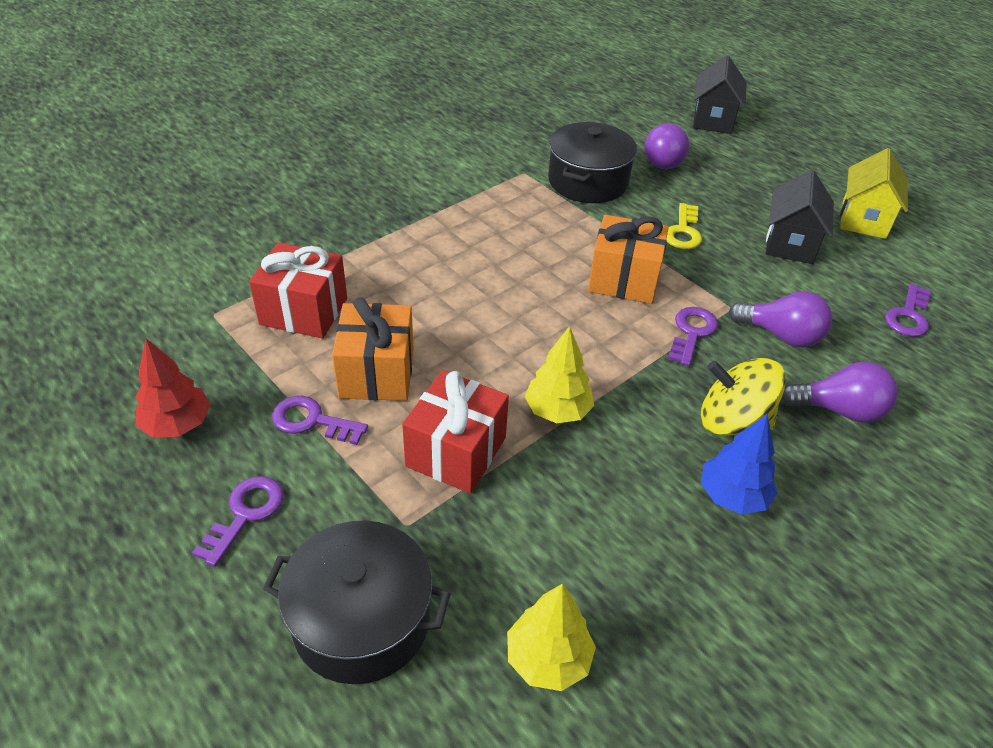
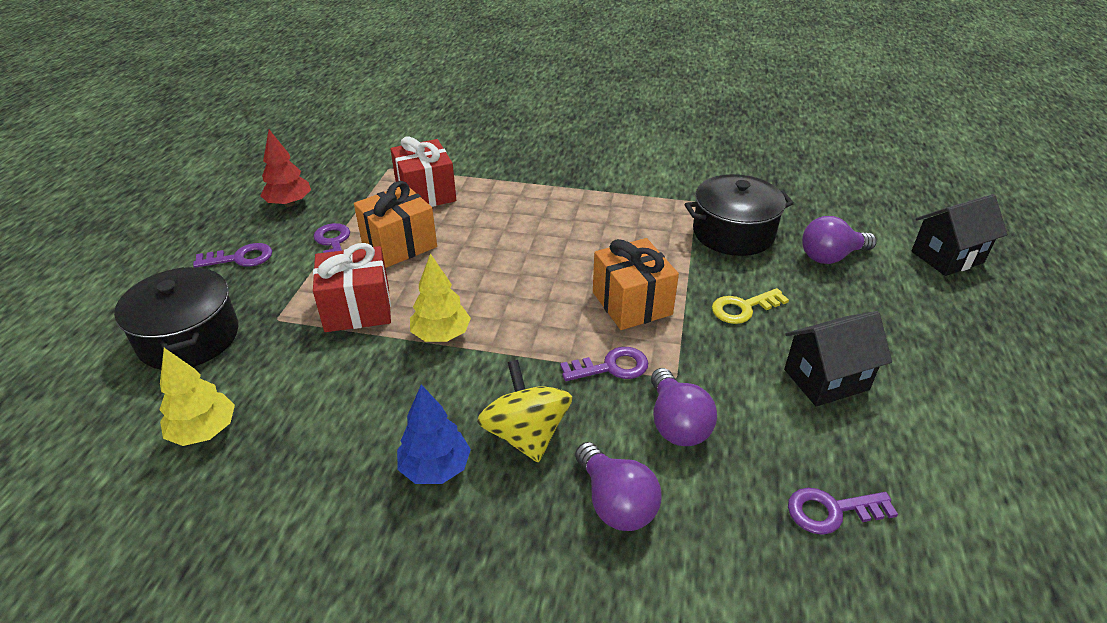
camera: 55 degrees right, 5 degrees down
yellow house [840,148,908,239] -> none

